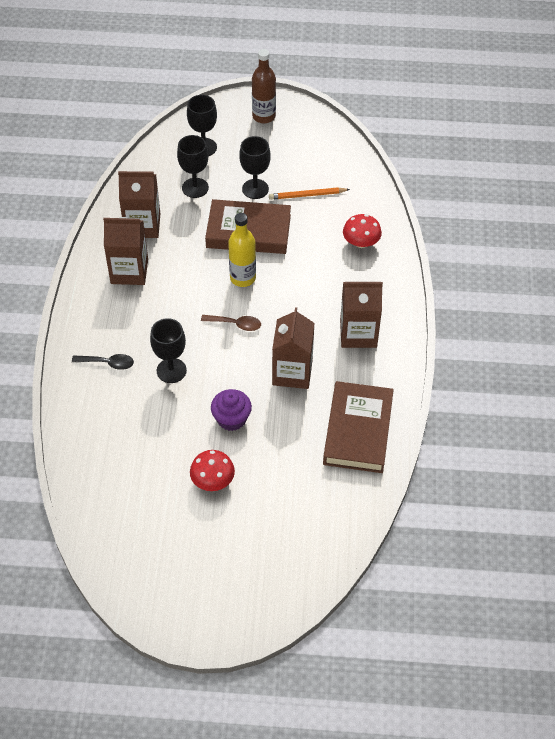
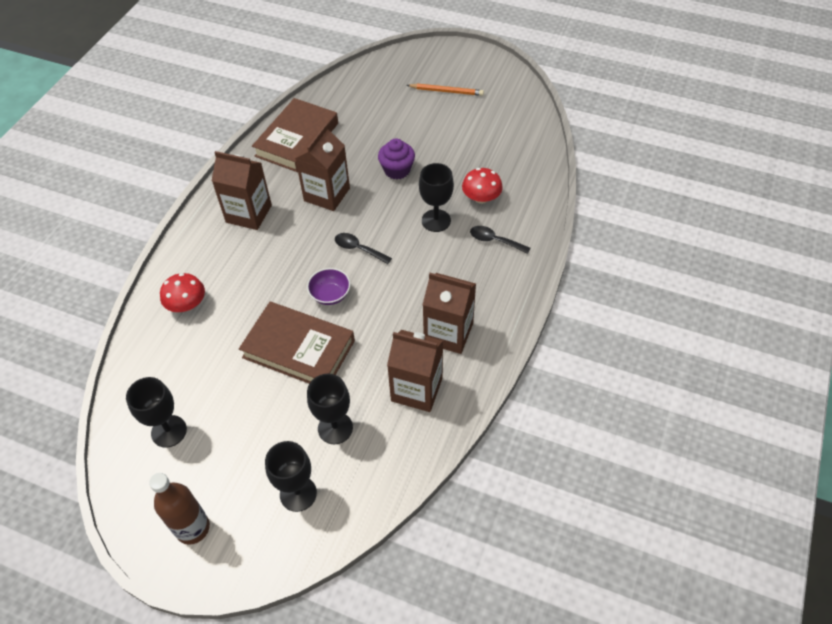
camera: 160 degrees left, 0 degrees up
red mushroom [190,450,235,491] -> red mushroom moved to [462,168,503,204]
brown spoon [201,315,261,331] -> black spoon [335,233,392,264]
yellow bottle [228,213,256,287] -> purple bowl [307,268,350,305]
black goblet [239,136,270,199] -> black goblet moved to [126,377,187,448]
orange pencil [269,187,350,200] -> orange pencil moved to [407,84,484,96]

